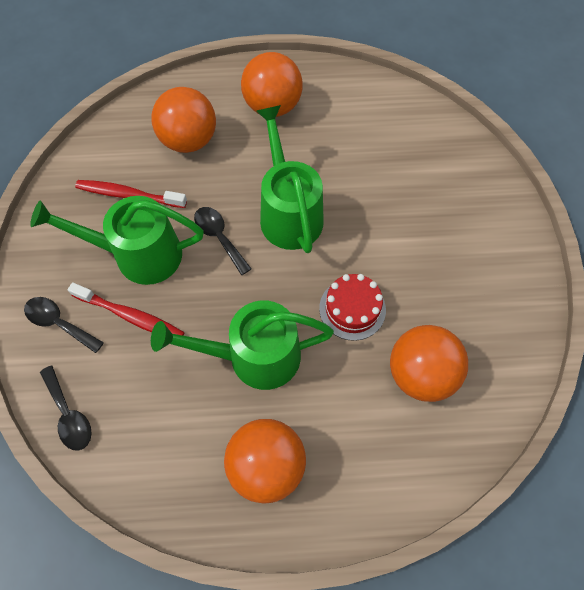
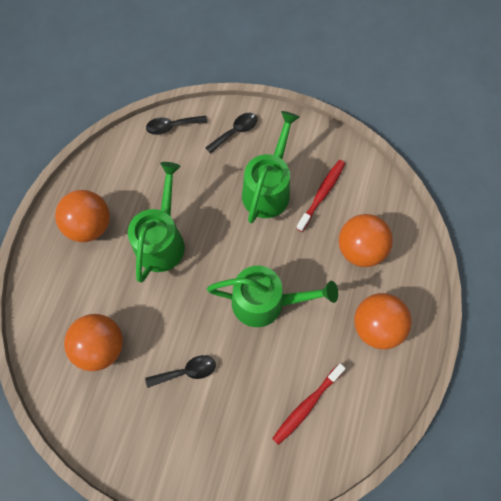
camera: 110 degrees right, 5 degrees up
red toothbrush [68,282,185,336] -> red toothbrush moved to [272,363,346,445]
black spoon [194,207,251,275] -> black spoon moved to [145,355,216,388]
red cake [319,274,386,341] -> none

